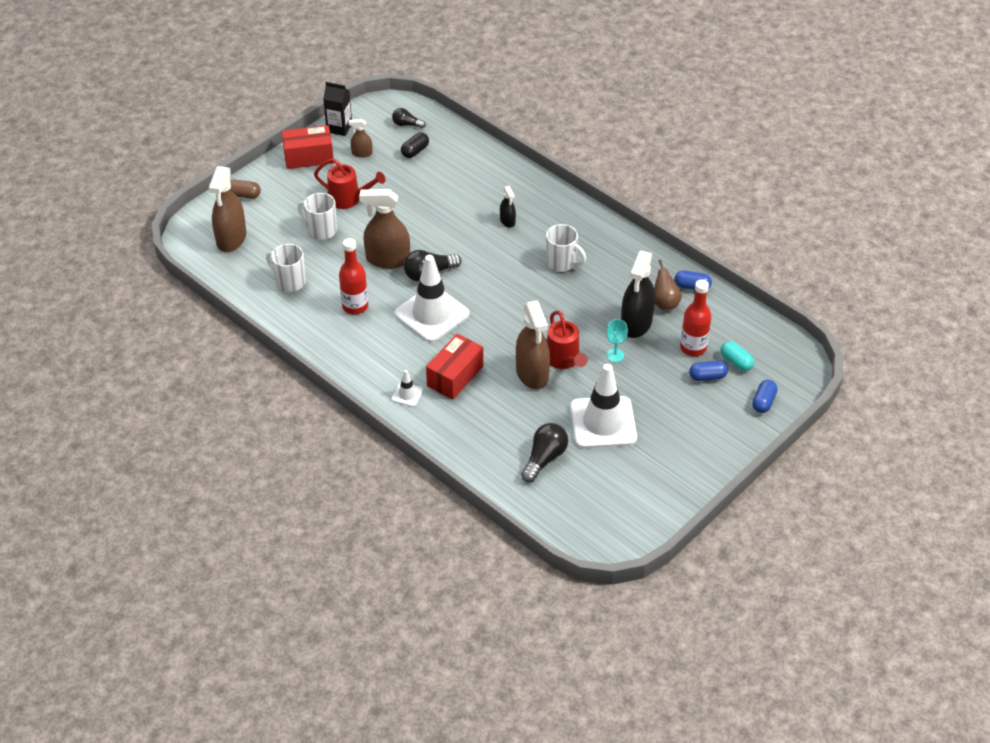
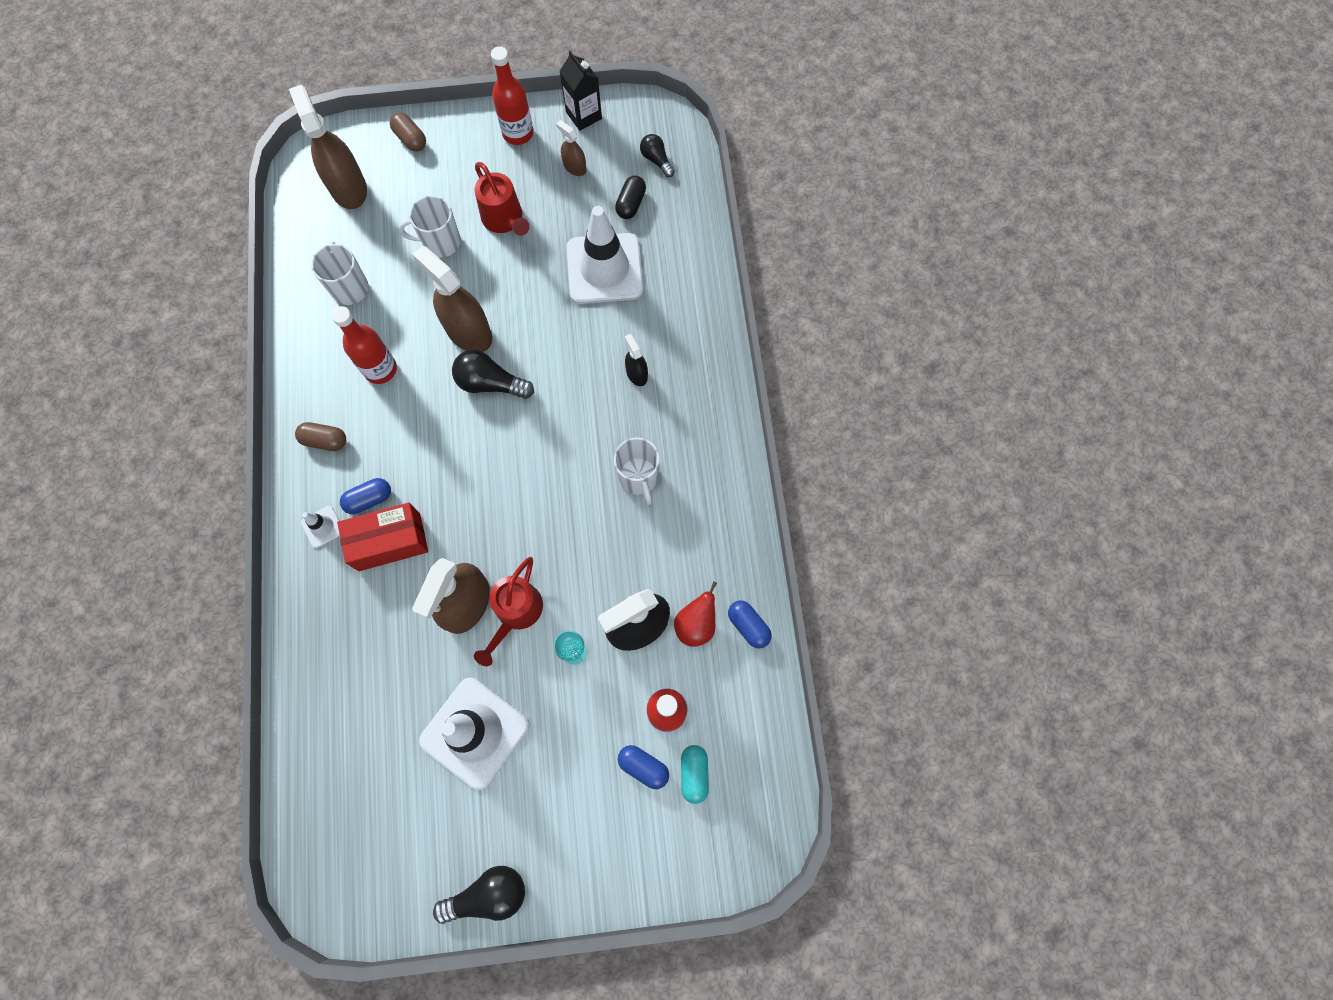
camera: 40 degrees right, 25 degrees up
brown spray bottle [209,166,246,252] -> brown spray bottle turned 105 degrees clockwise [289,85,367,209]
red box [282,125,334,169] -> red bottle [491,46,533,145]
white mug [298,193,337,240] -> white mug turned 75 degrees counterclockwise [399,196,461,257]
white traffic cone [394,255,470,342] -> white traffic cone moved to [567,206,643,304]
black capsule [401,132,429,158] -> black capsule turned 60 degrees counterclockwise [615,176,646,219]
black spray bottle [500,186,516,228] -> black spray bottle turned 135 degrees clockwise [625,334,648,386]
black light bulb [521,423,568,482] -> black light bulb moved to [433,866,525,924]
brown pear [654,260,682,310] -> red pear [674,581,717,647]
blue capsule [752,380,778,413] -> blue capsule moved to [340,478,391,514]
none -> brown capsule [295,422,346,451]

